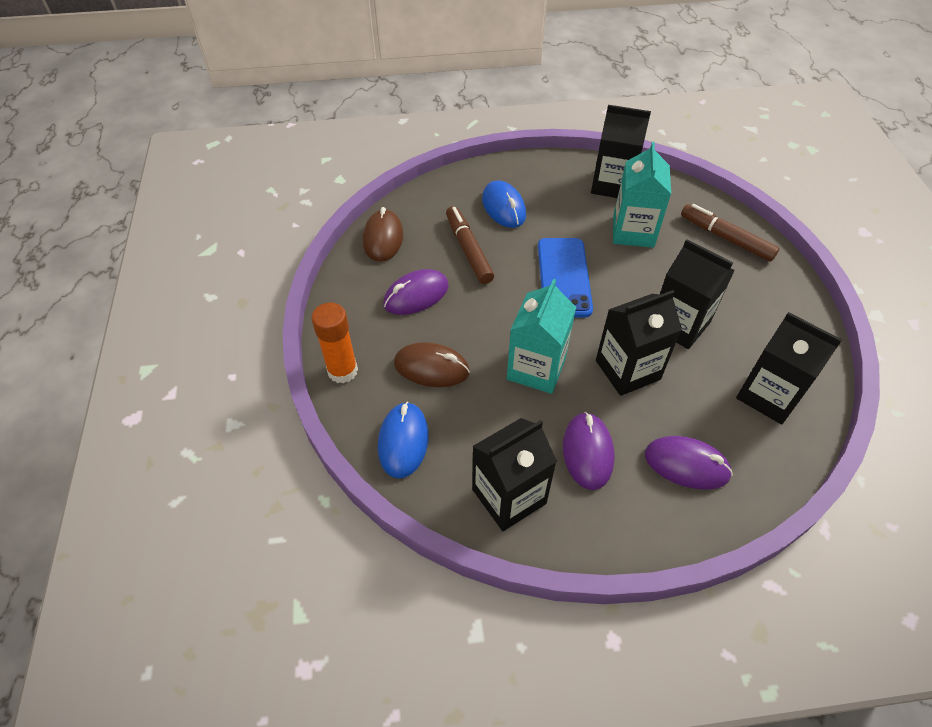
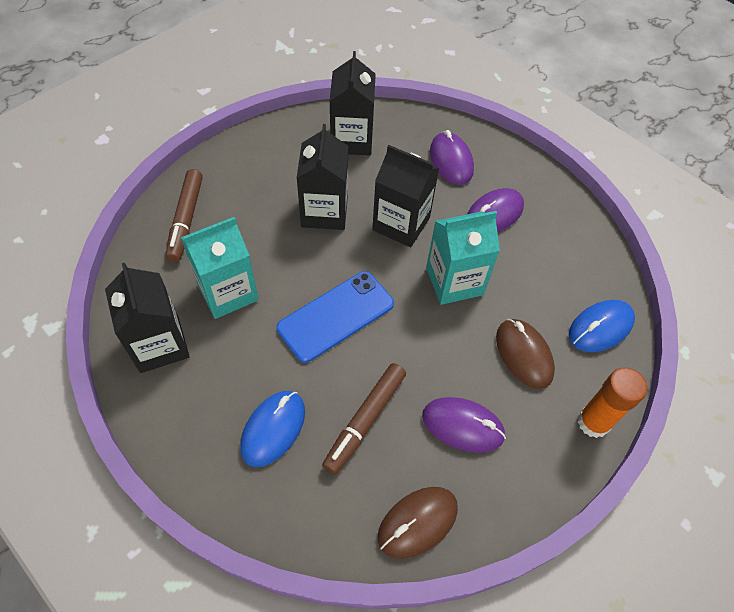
camera: 130 degrees left, 5 degrees up
black carton [472,418,557,531] -> none

